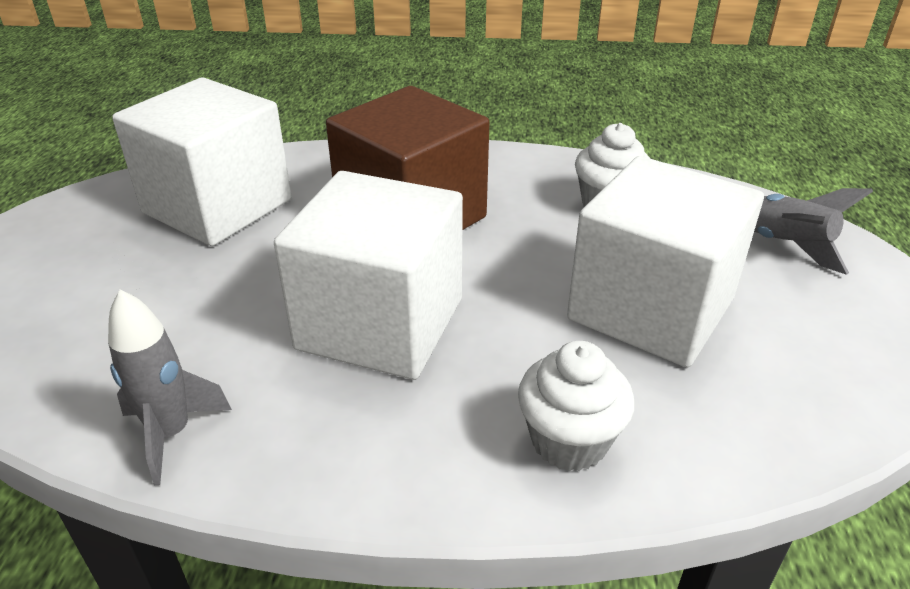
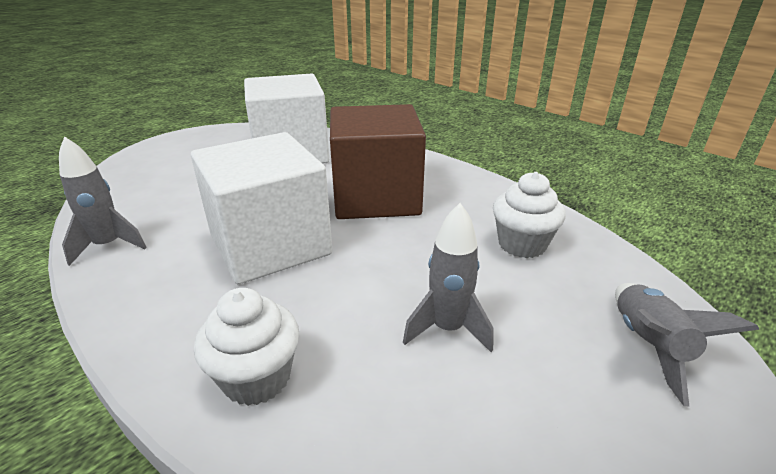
camera: 40 degrees right, 5 degrees down
white cube [567,156,764,367] -> grey rocket [403,203,493,352]

